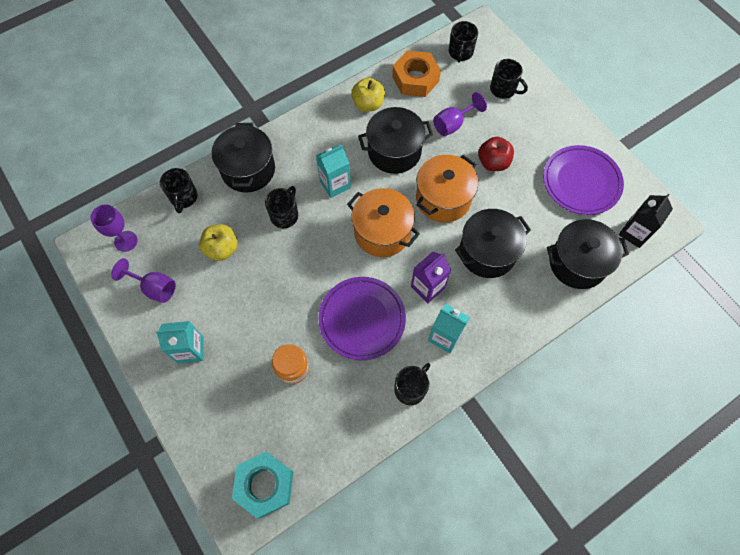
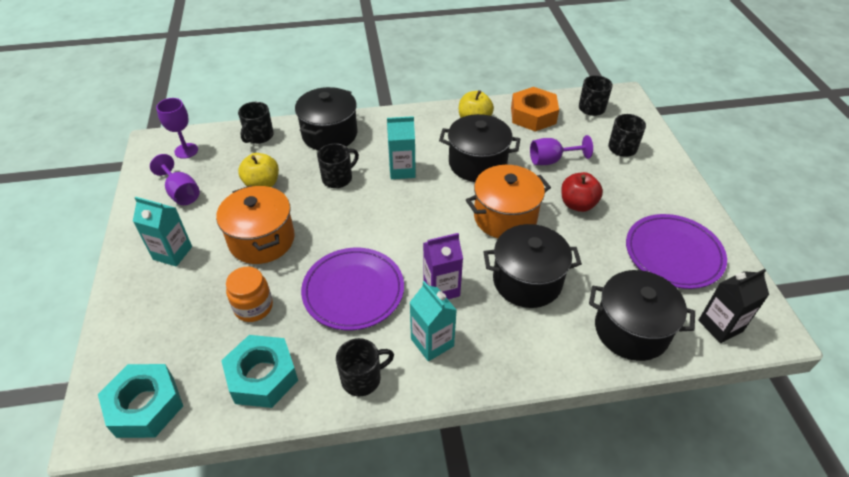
camera: 25 degrees right, 20 degrees down
orange pot [347,188,420,257] -> orange pot moved to [216,185,295,264]
black mug [490,59,528,99] -> black mug turned 60 degrees clockwise [608,114,646,157]
none -> turquoise nut [221,335,298,408]

